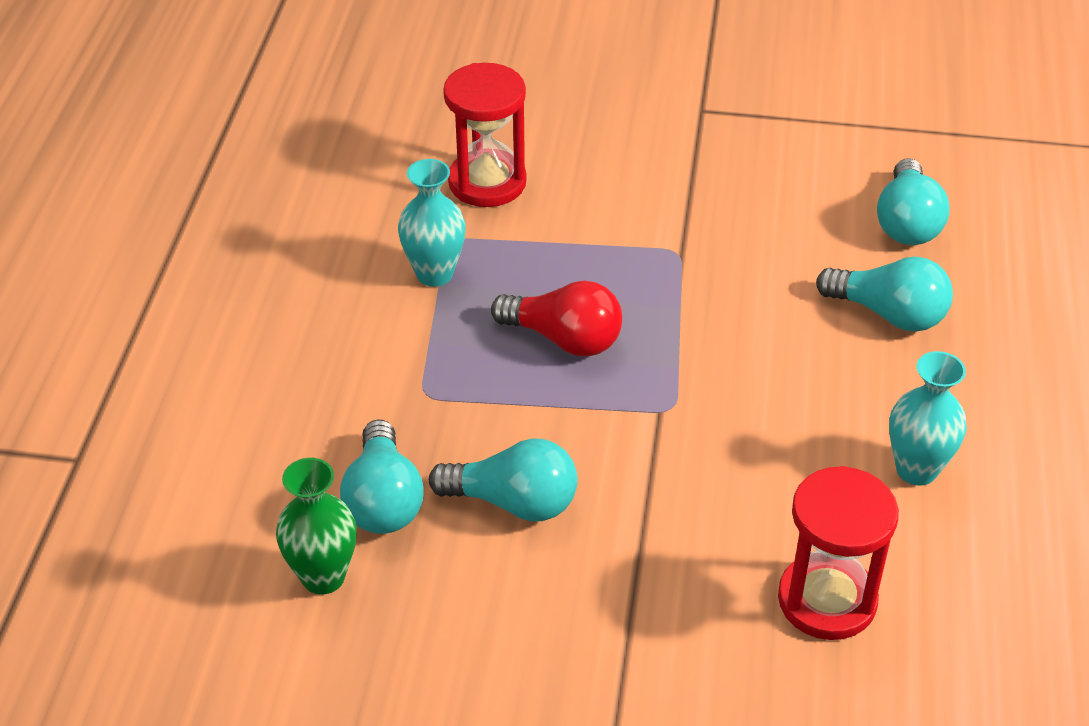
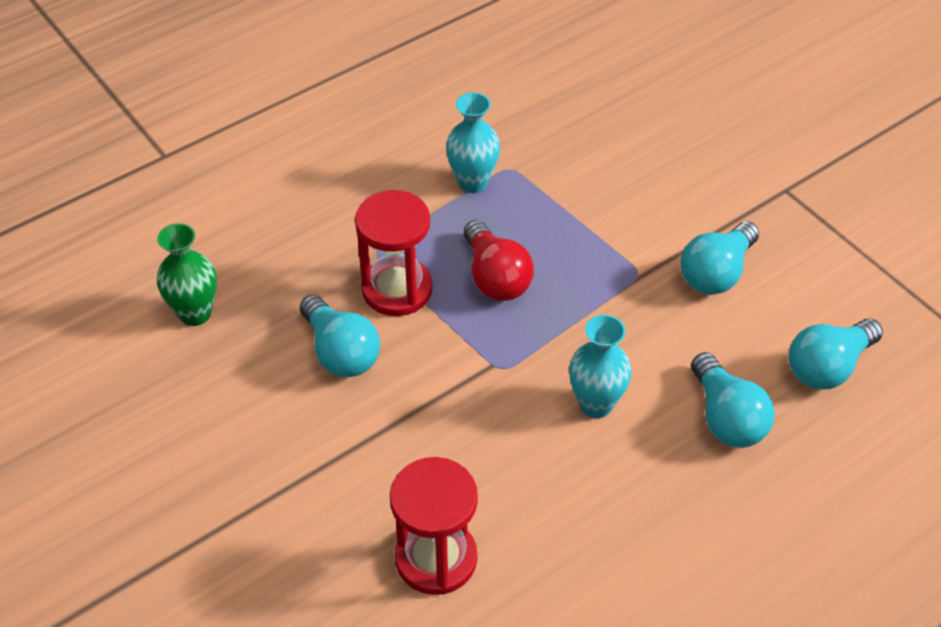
camera: 45 degrees right, 5 degrees up
turquoise light bulb [340,419,424,534] -> turquoise light bulb moved to [680,221,759,295]
red hourglass [443,63,527,207] -> red hourglass moved to [355,190,433,316]
turquoise vase [889,351,967,486] -> turquoise vase moved to [569,315,632,418]

